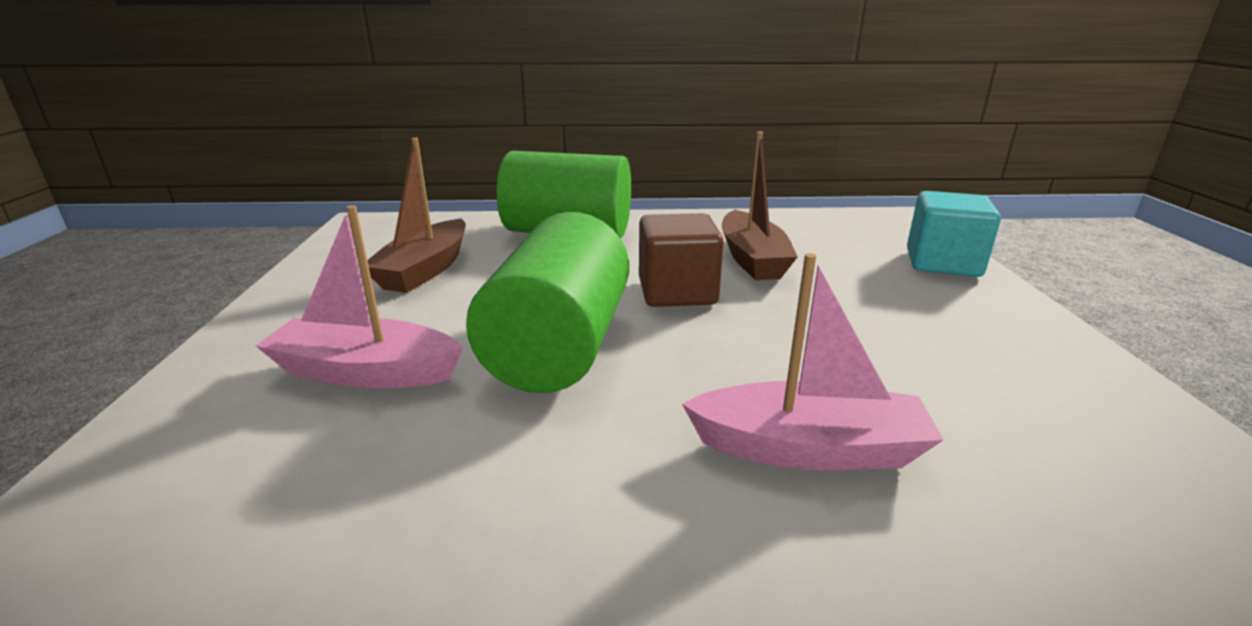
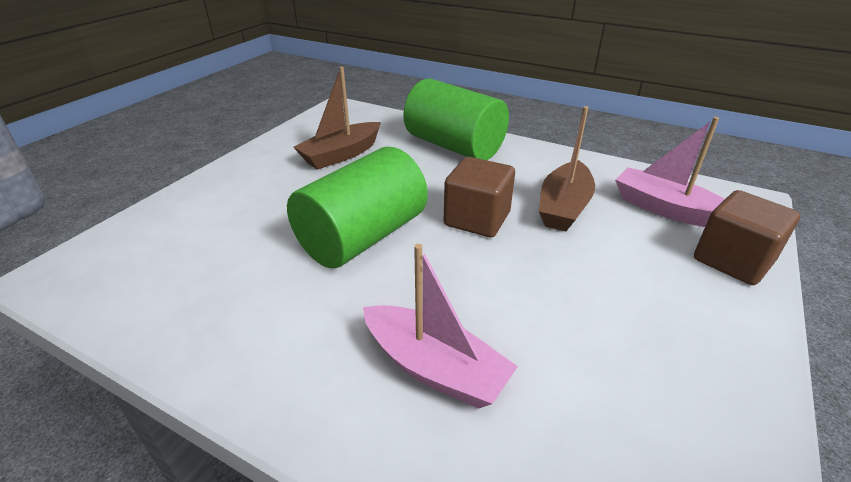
camera: 30 degrees right, 10 degrees up
pink boat [256,205,463,388] -> pink boat moved to [615,117,725,227]
turquoise cube [907,191,1001,277] -> brown cube [694,190,800,285]

